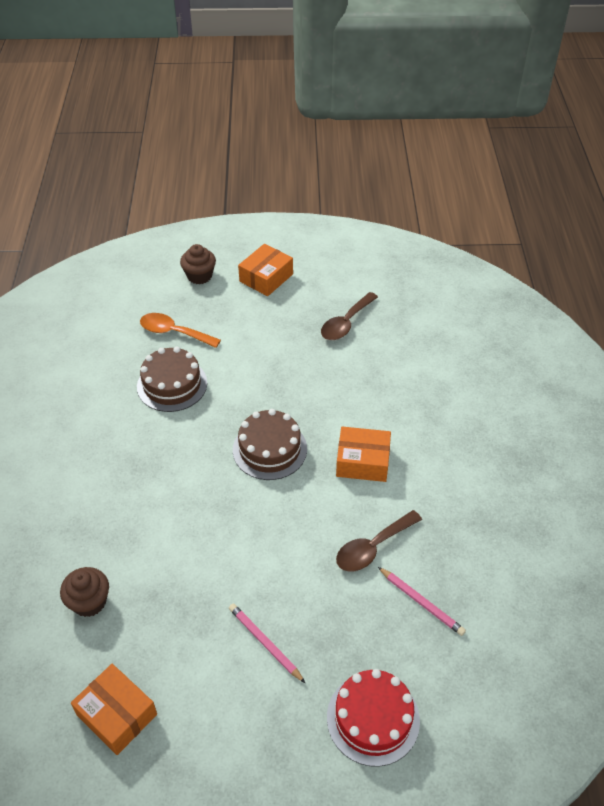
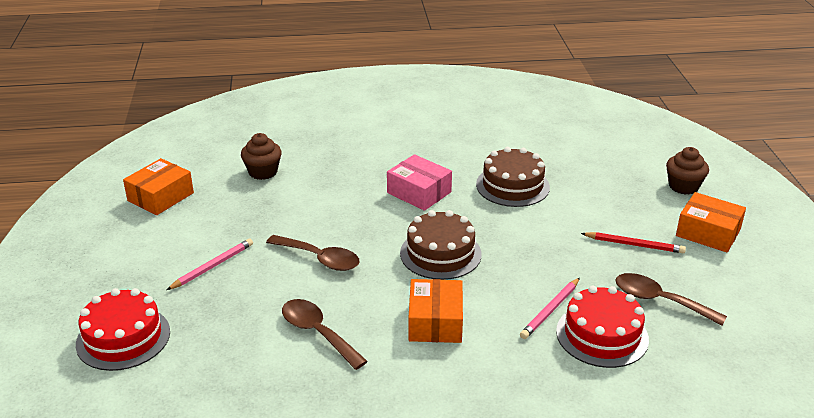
camera: 85 degrees right, 15 degrees down
orange spoon [140,313,221,348] -> none
pink pencil [378,567,466,636] -> pink pencil moved to [520,278,580,339]
none -> brown spoon [266,235,360,271]
none -> pink box [387,154,452,211]
none -> red cake [556,286,649,368]
none -> red pencil [581,232,686,253]

